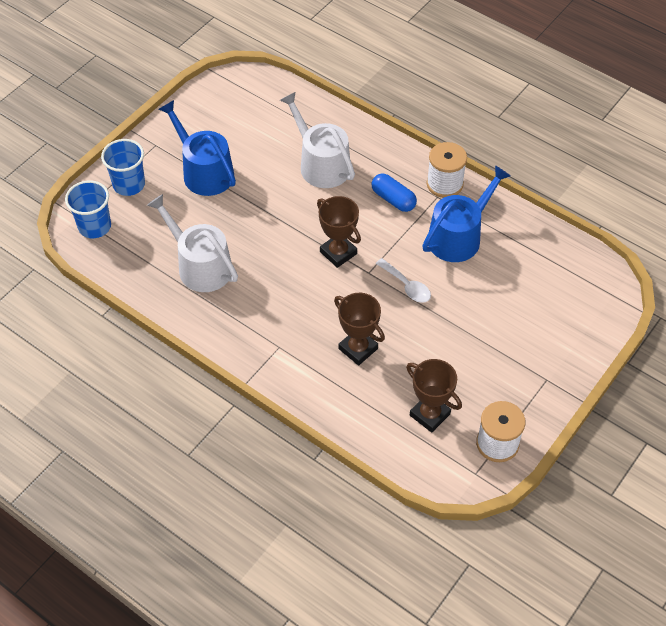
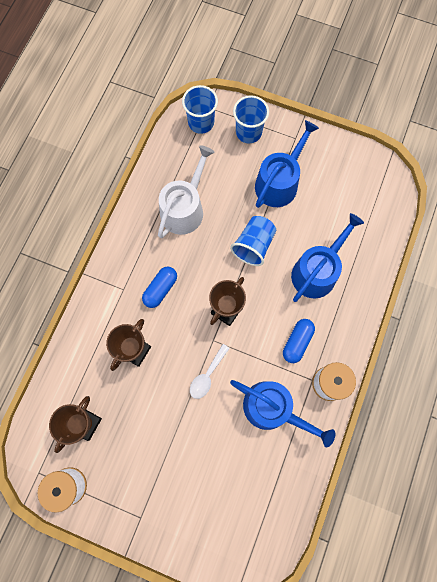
camera: 75 degrees right, 20 degrees up
white watering can [280,92,355,188] -> blue watering can [291,213,364,302]
none -> blue capsule [142,267,177,308]
none -> blue cup [230,216,276,266]

